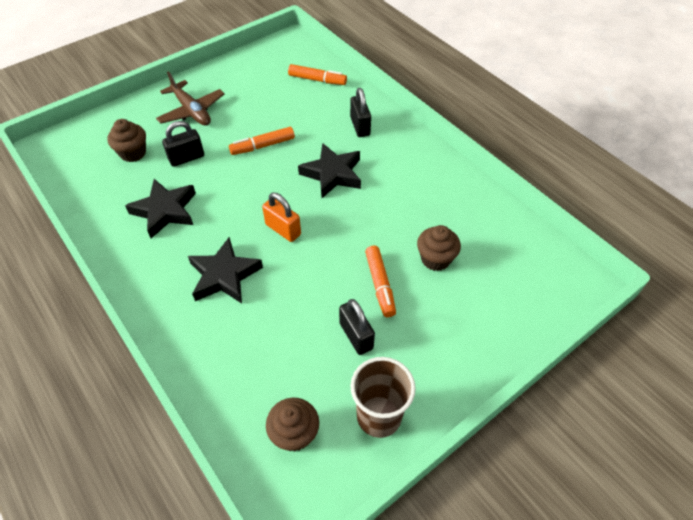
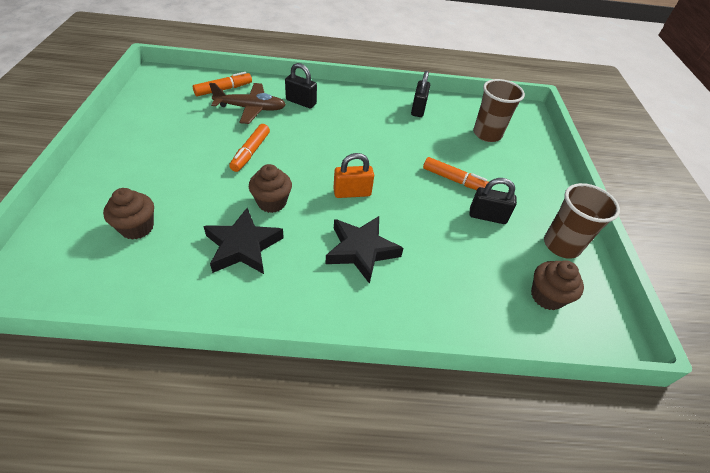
camera: 55 degrees left, 5 degrees down
brown plane [156,71,225,126] -> brown plane moved to [209,83,286,124]
black padlock [162,121,204,167] -> black padlock moved to [411,71,430,117]
black star [298,143,361,198] -> none
brown cupcake [417,225,461,271] -> brown cupcake moved to [249,164,292,213]
none -> brown cup [473,79,525,142]

